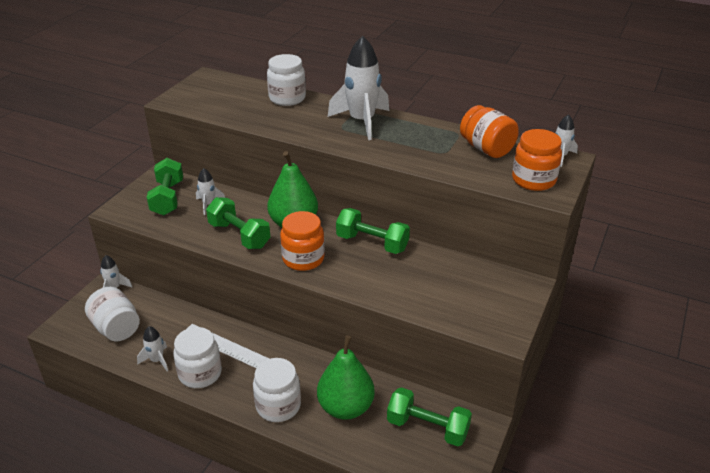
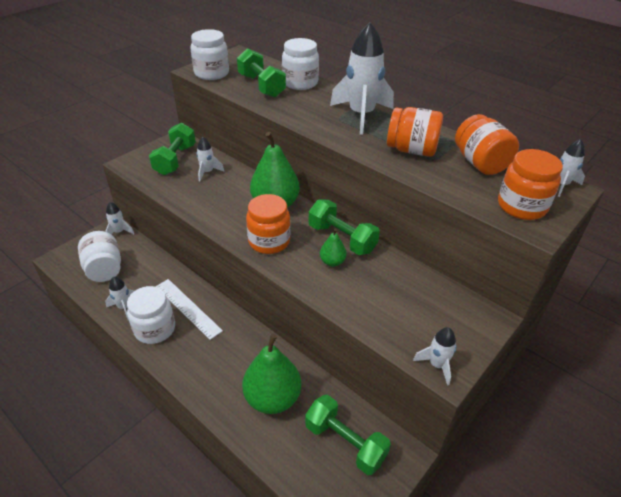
camera: 15 degrees right, 5 degrees up
green dumbbell [206,197,270,249] -> green dumbbell moved to [237,48,286,98]
white jar [253,358,301,422] -> white jar moved to [190,29,229,80]
none -> green pear [320,229,346,267]
none -> orange jar [387,107,443,157]
none -> white rocket [413,327,456,386]

